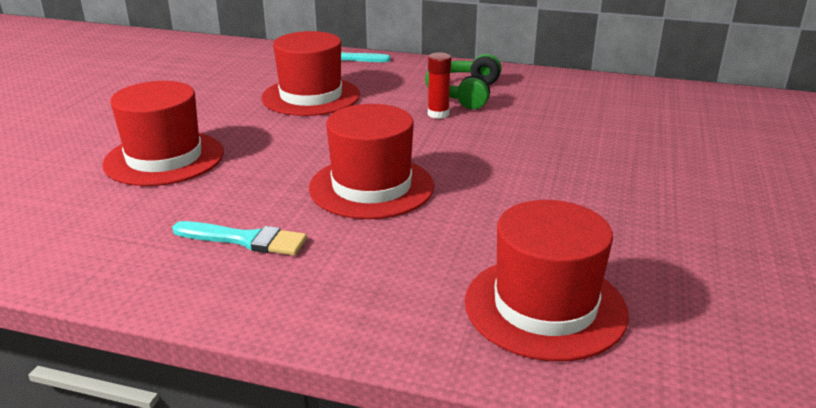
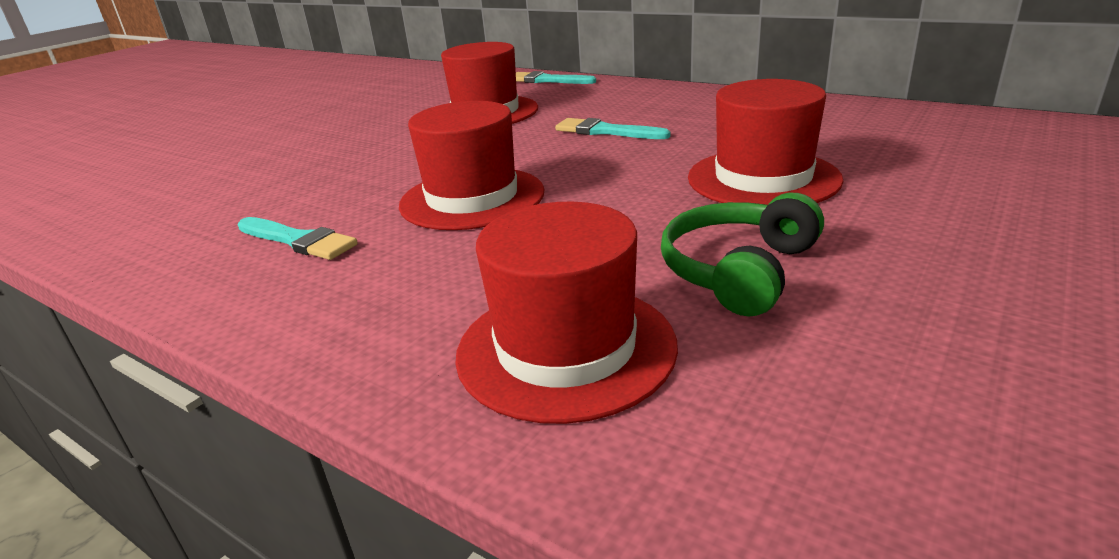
camera: 20 degrees right, 0 degrees up
red hat [102,81,224,186] -> red hat moved to [688,79,843,205]
green headphones [425,54,502,109] -> green headphones moved to [661,193,824,317]
red glue stick [428,52,451,119] -> turquoise brush [555,118,671,139]

